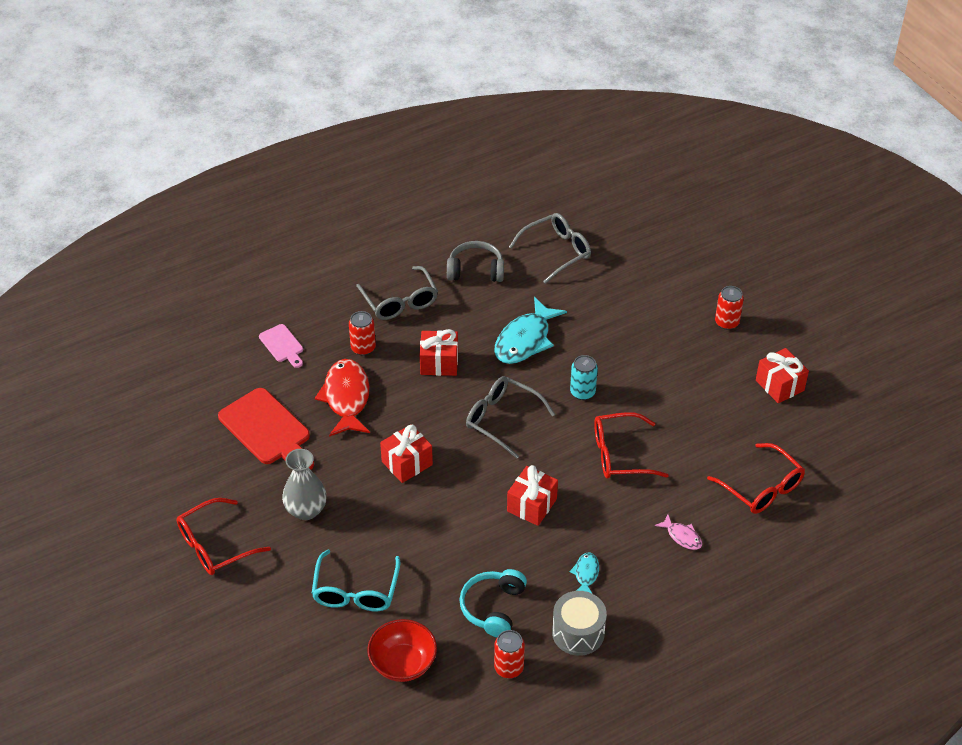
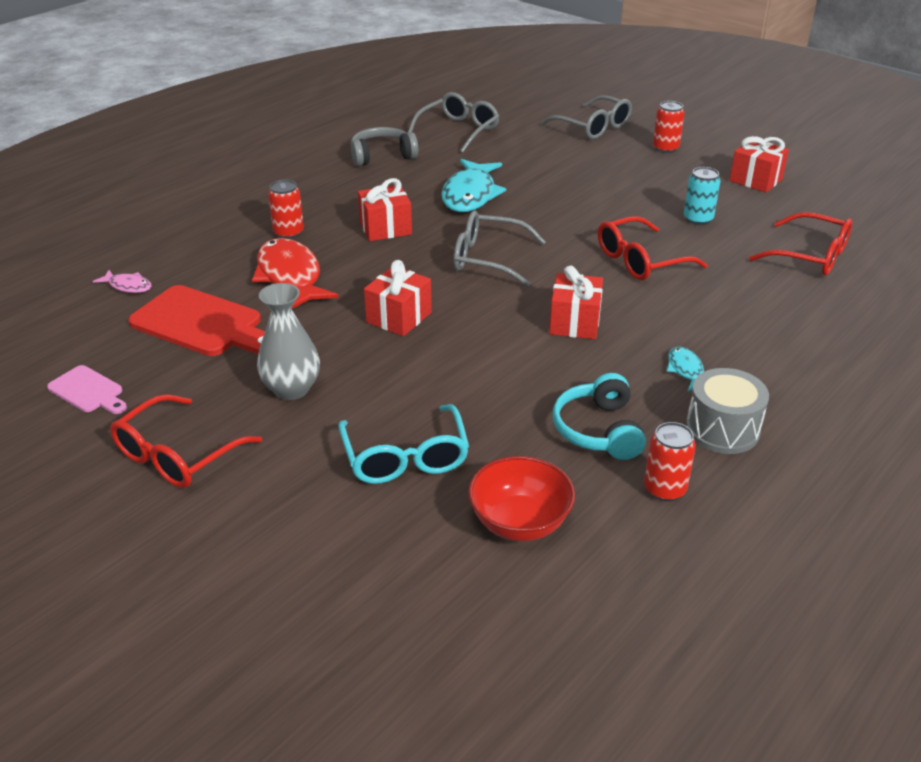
camera: 20 degrees left, 10 degrees down
pink cutting board [259,324,303,368] -> pink cutting board moved to [47,365,127,414]
grey glasses [356,266,438,320] -> grey glasses moved to [541,95,632,140]
turquoise can [570,355,598,400] -> turquoise can moved to [684,167,720,225]
pink fish [655,515,702,550] -> pink fish moved to [93,270,151,293]

